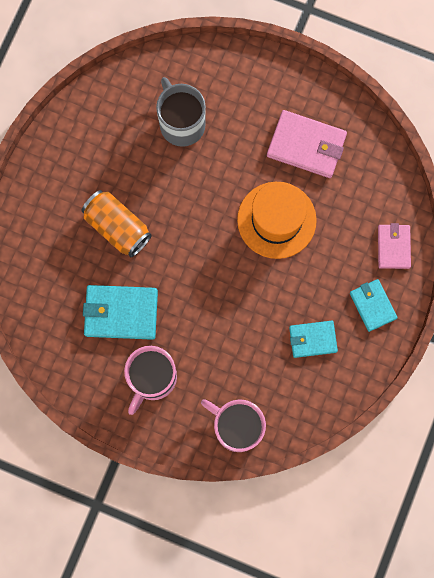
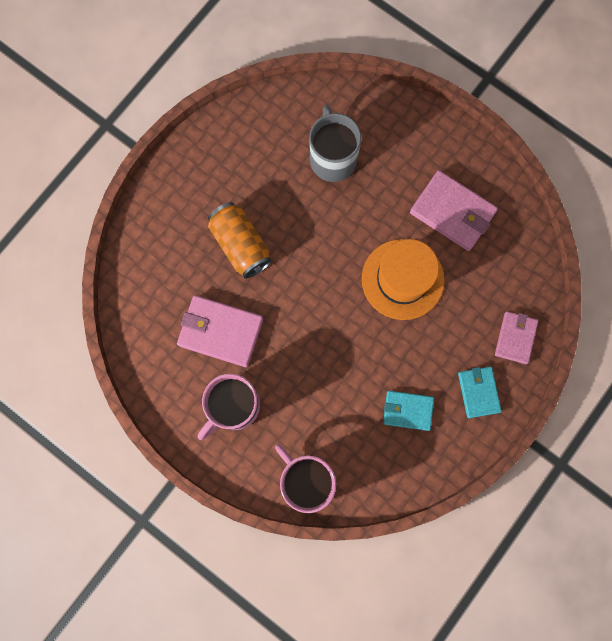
camera: 15 degrees right, 0 degrees up
turquoise wallet [83,285,158,340] -> pink wallet [177,295,263,367]

